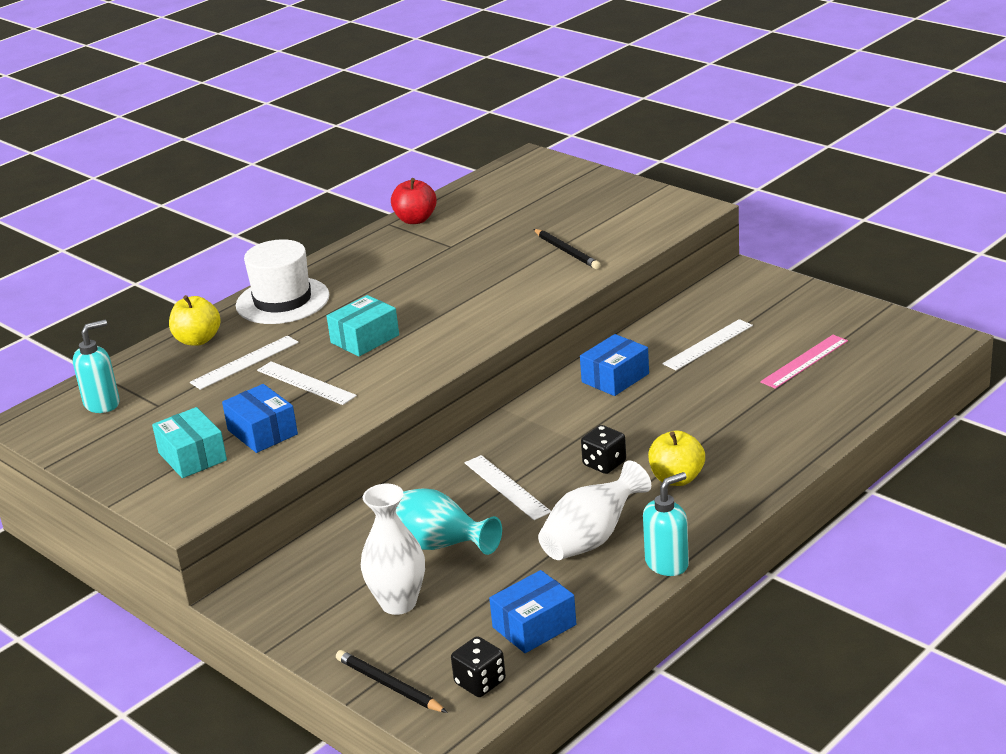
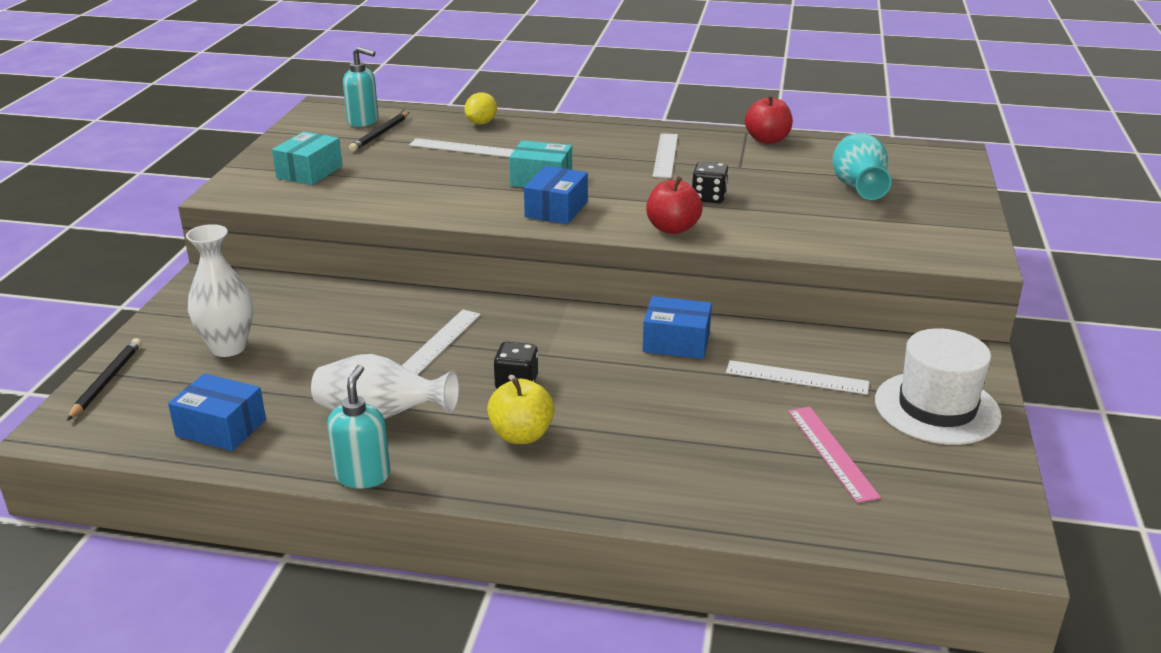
camera: 55 degrees right, 0 degrees up
yellow apple [169,295,221,346] -> yellow lemon [464,92,497,124]
blue box [222,384,298,453] -> blue box moved to [524,166,588,224]
white hat [236,239,329,324] -> white hat moved to [875,328,1002,445]
white ruler [257,361,357,405] -> white ruler moved to [653,133,678,178]
turquoise vase [396,488,502,555] -> turquoise vase moved to [832,133,892,200]
black dice [451,636,506,697] -> black dice moved to [692,161,729,203]
black pencil [533,229,600,269] -> black pencil moved to [349,112,410,152]
turquoise soap dispenser [643,472,689,576] -> turquoise soap dispenser turned 105 degrees counterclockwise [327,365,390,489]
pink ruler [760,335,848,389] -> pink ruler turned 60 degrees clockwise [788,407,881,503]
none -> red apple [646,176,703,234]

